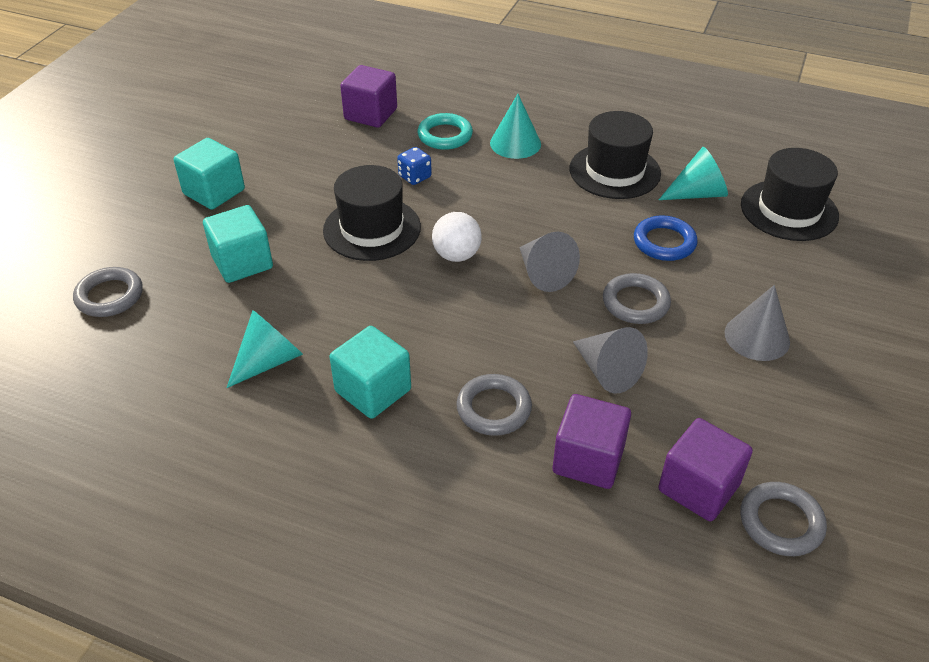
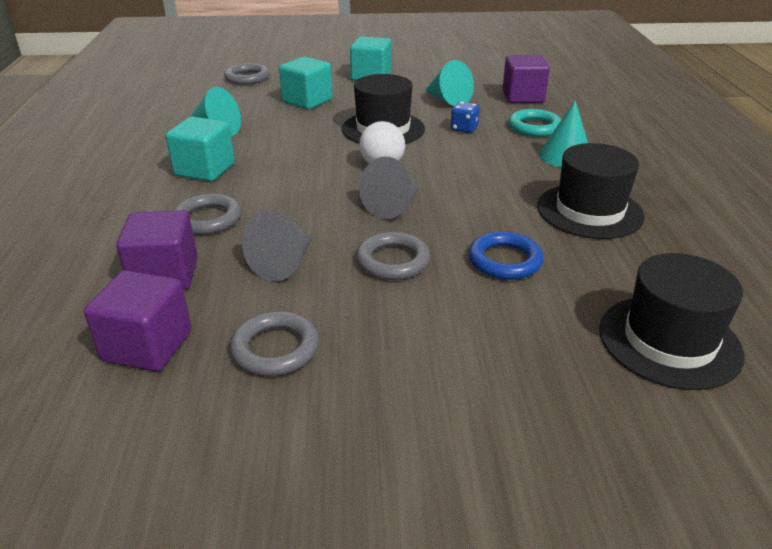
camera: 65 degrees right, 10 degrees down
turquoise cone [659,147,728,200] -> turquoise cone moved to [425,60,474,106]
grey cone [724,285,790,361] -> none
grey ring [740,482,827,556] -> grey ring moved to [230,311,319,376]

